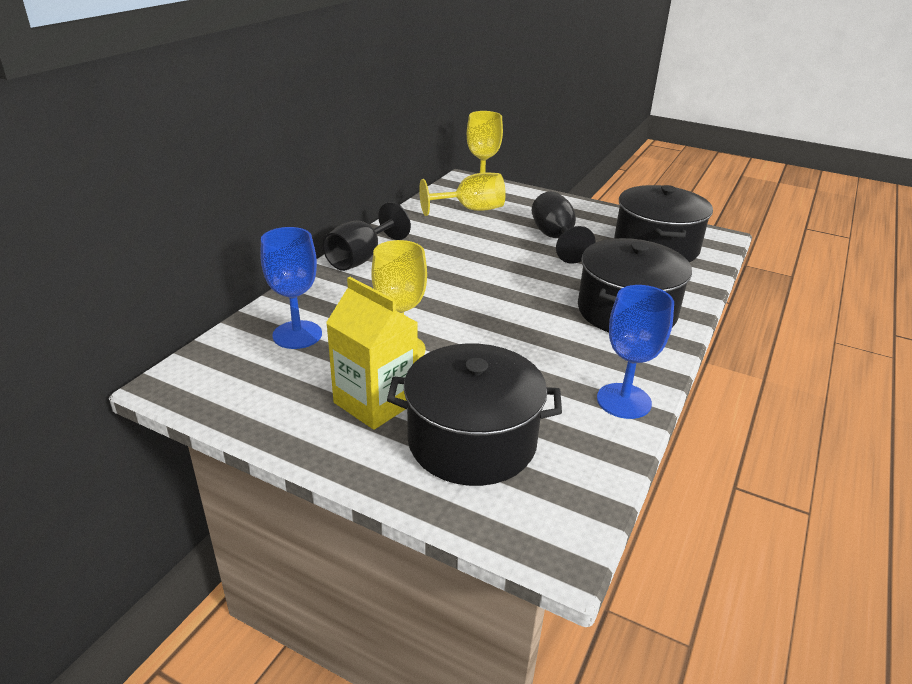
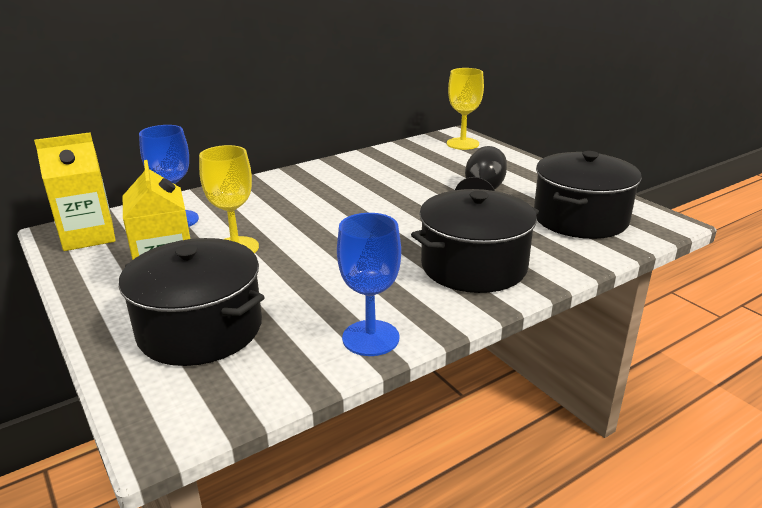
camera: 30 degrees right, 5 degrees down
black goblet [323,202,411,271] -> none
yellow goblet [419,172,506,216] -> none
none -> yellow carton [34,132,116,251]

